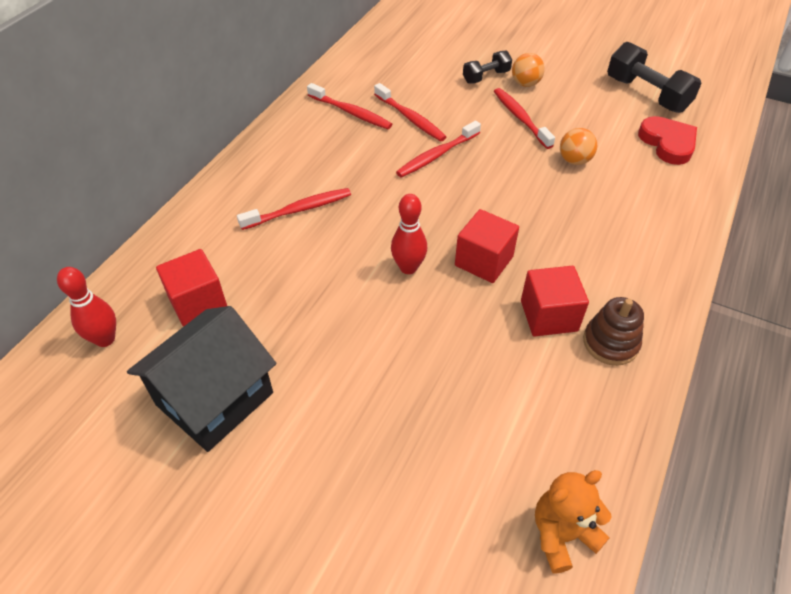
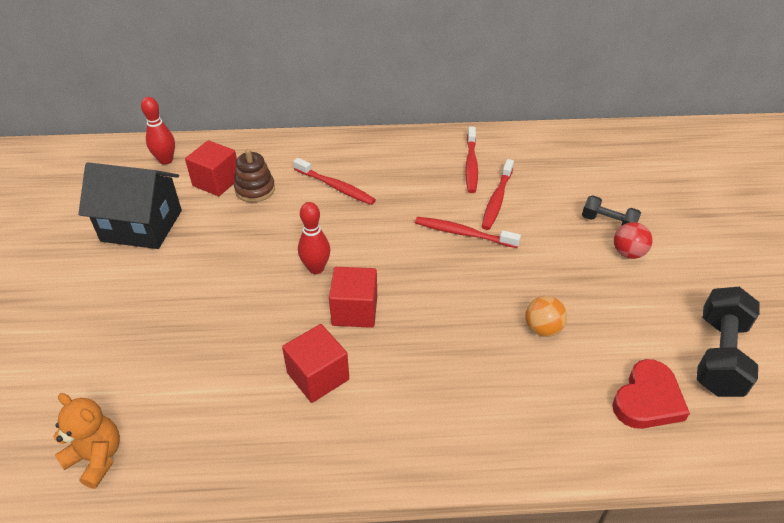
camera: 60 degrees right, 5 degrees down
red toothbrush [494,88,555,149] -> none
orange ball [512,53,545,87] -> red ball [614,222,652,259]
brown stacking toy [583,297,644,366] -> brown stacking toy moved to [234,149,275,203]

